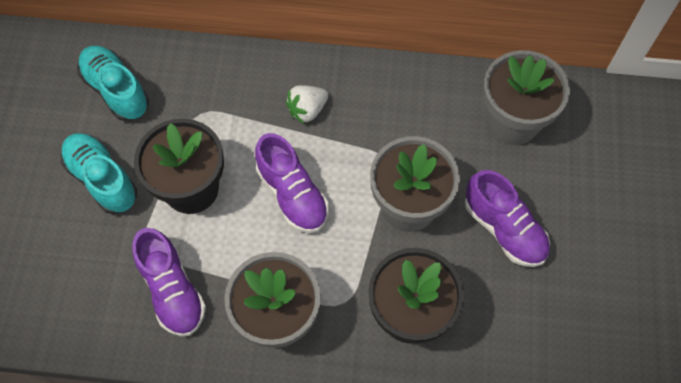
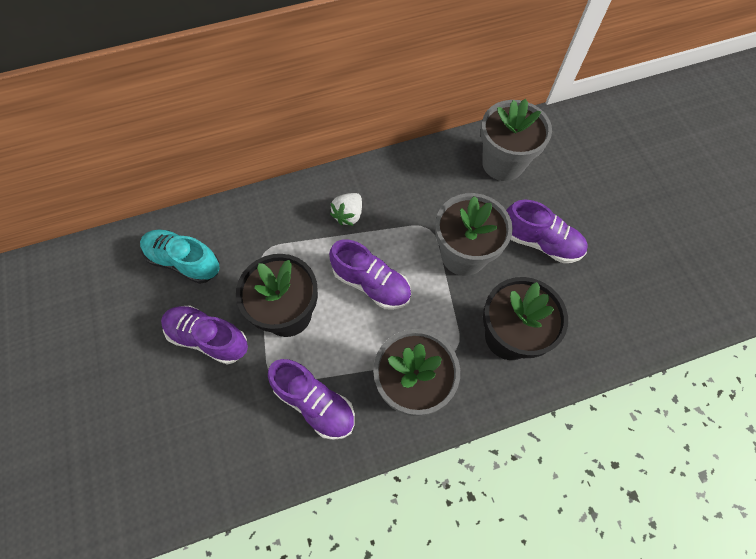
camera: 25 degrees left, 0 degrees up
turquoise shoe [61,133,137,214] -> purple shoe [161,305,248,364]

